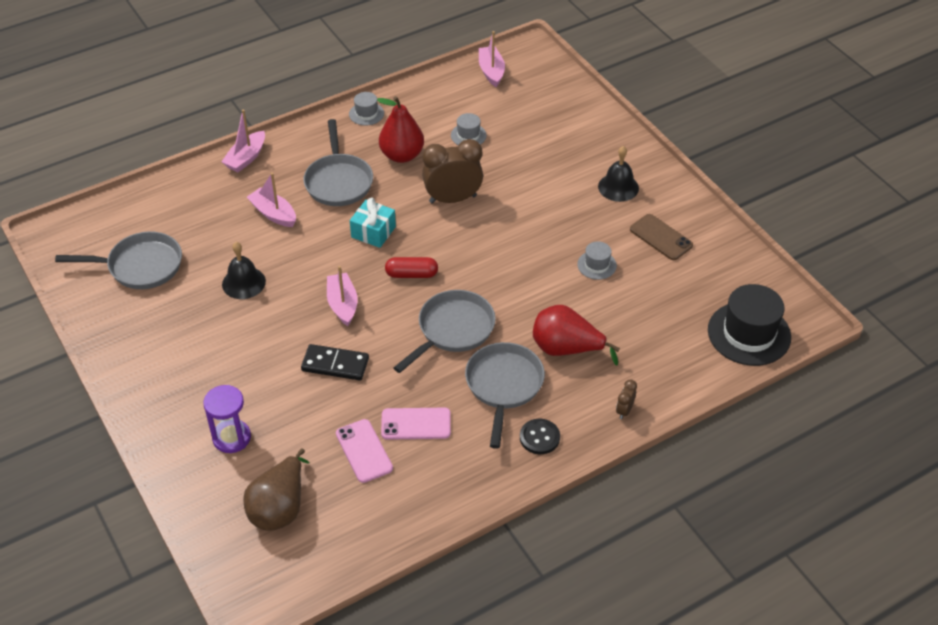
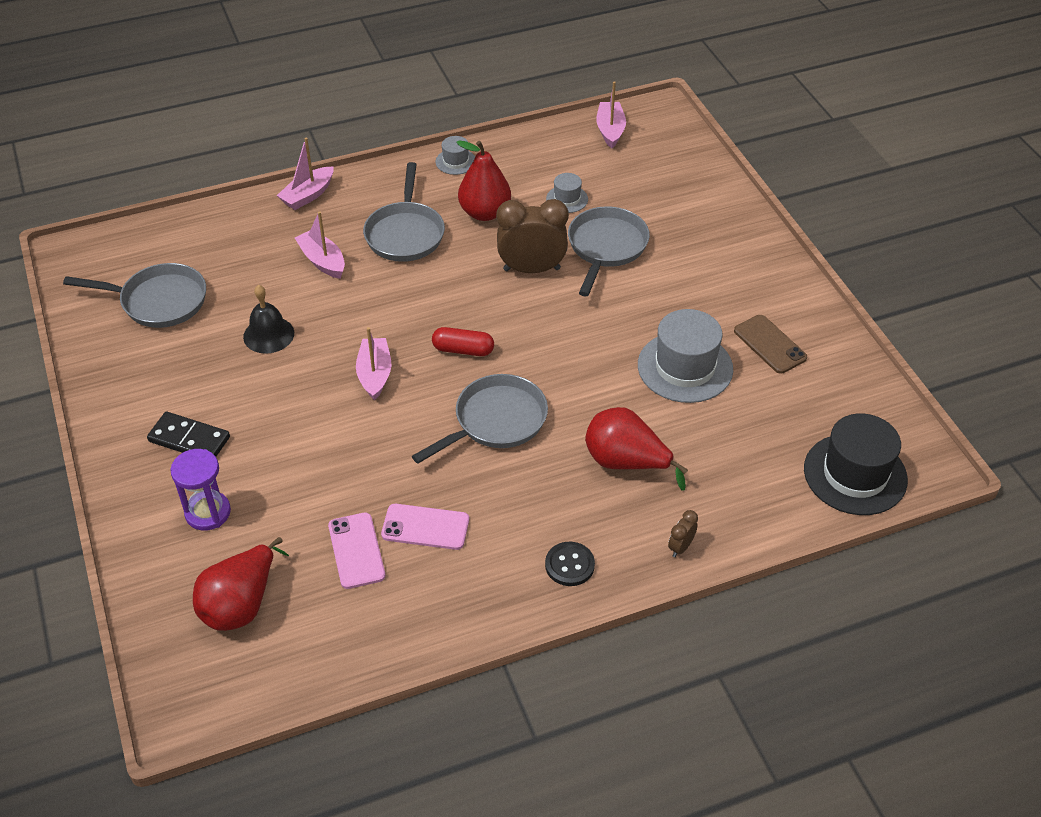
camera: 10 degrees right, 0 degrees up
brown pear [243,449,309,531] -> red pear [193,537,289,631]
black domino [301,344,369,380] -> black domino moved to [147,412,230,456]
turquoise gift [350,198,396,248] -> none
grey pan [465,342,545,449] -> grey pan moved to [568,206,650,297]
grey hat [577,241,617,280] -> grey hat [638,309,733,403], size x2.01
black bell [598,146,639,202] -> none

